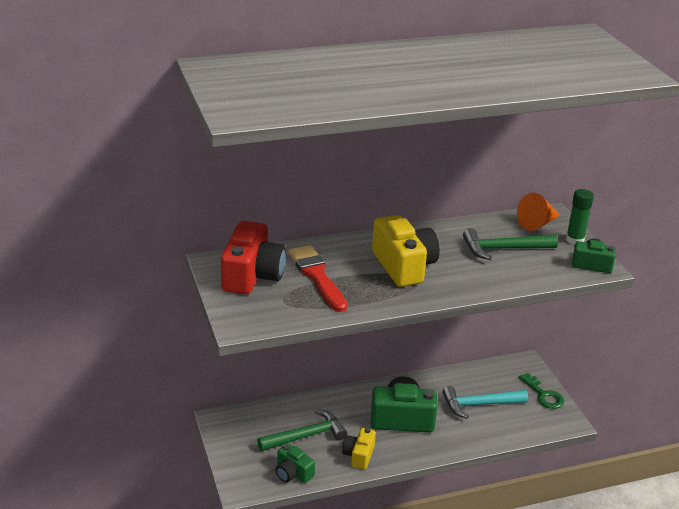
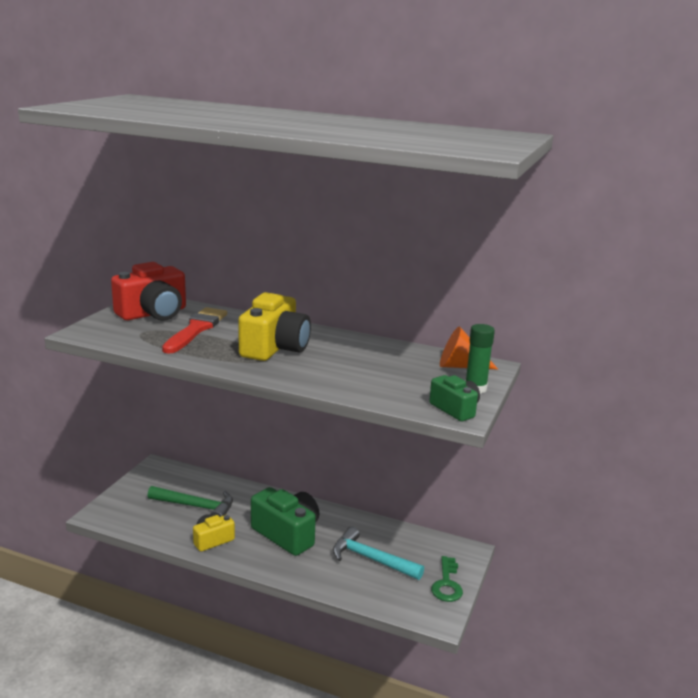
camera: 40 degrees right, 10 degrees down
green camera [275,443,315,483] -> none
green hammer [463,228,558,260] -> none

